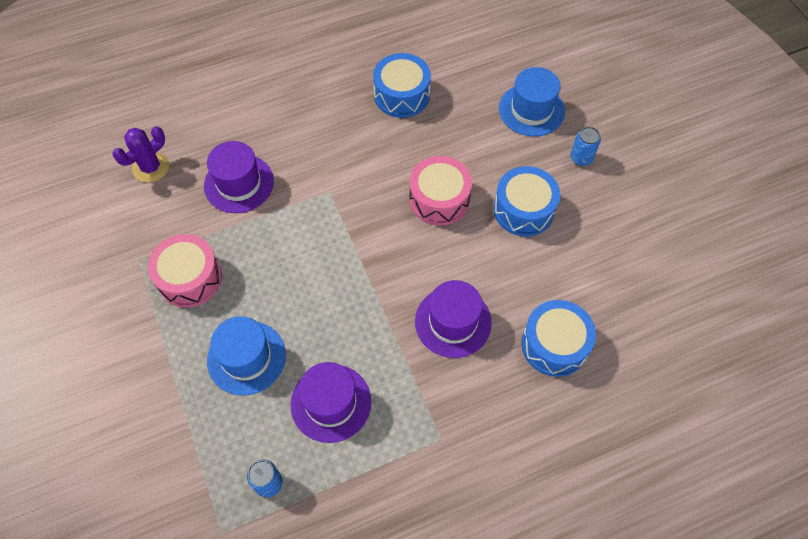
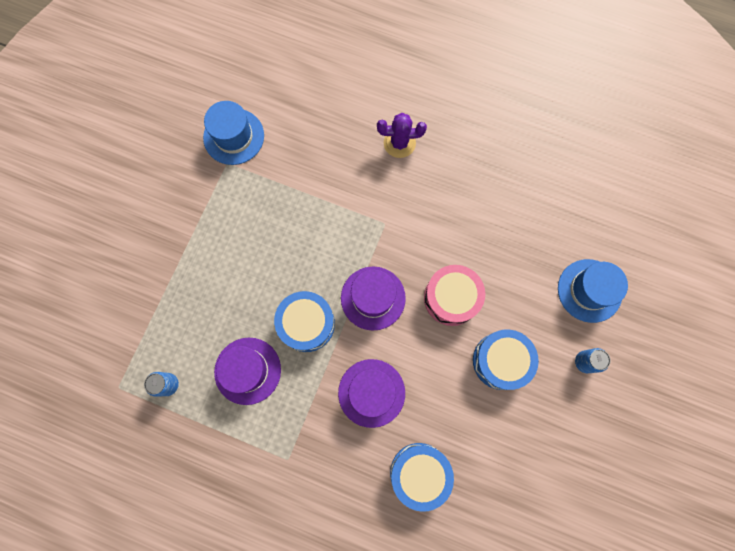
camera: 45 degrees right, 15 degrees up
purple cactus [113,126,169,183] -> purple cactus moved to [377,113,427,158]
pink drum [148,234,222,308] -> none
purple hat [204,141,274,213] -> purple hat moved to [341,266,406,330]
blue hat [207,316,286,396] -> blue hat moved to [203,101,264,165]
blue drum [373,53,431,118] -> blue drum moved to [274,291,335,352]

